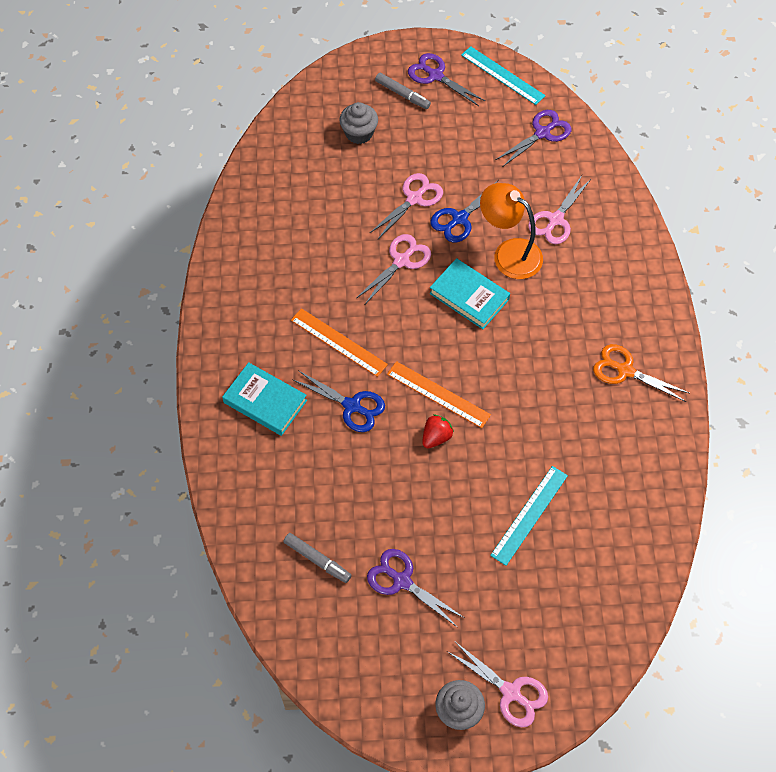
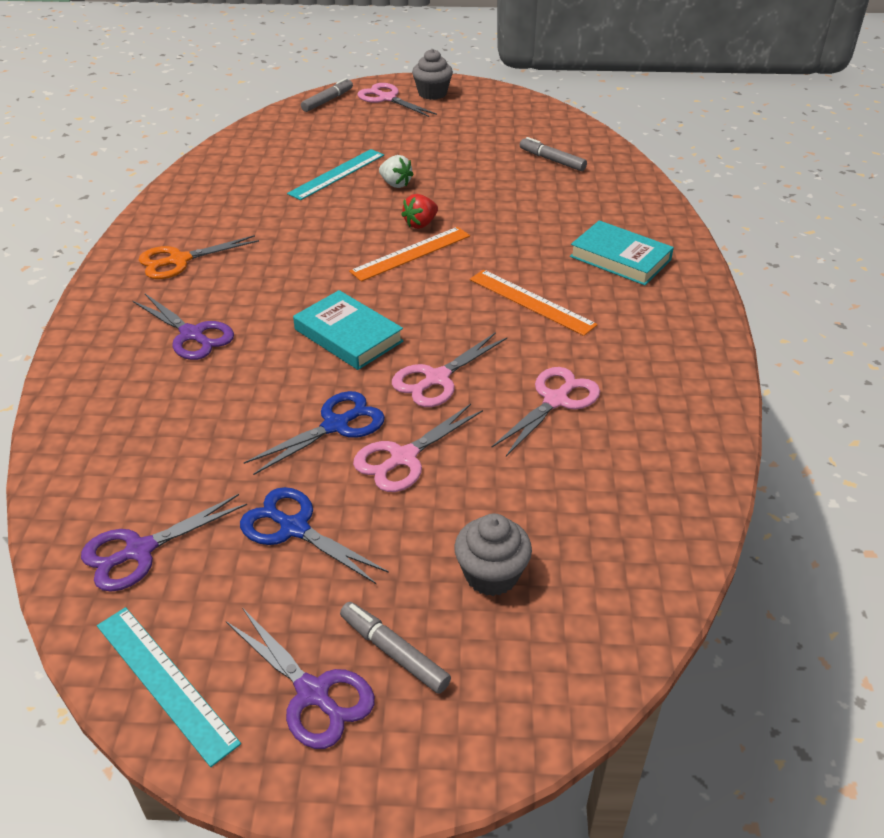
camera: 175 degrees left, 20 degrees down
blue scissors [293,370,385,432] -> blue scissors moved to [240,487,389,585]
purple scissors [367,549,464,627] -> purple scissors moved to [133,294,234,360]
orange ruler [387,361,491,428] -> orange ruler turned 75 degrees counterclockwise [349,227,470,282]
orange lamp [480,183,543,279] -> none
pink scissors [528,175,591,244] -> pink scissors moved to [491,367,600,456]
orange scissors [593,344,689,402] -> orange scissors turned 120 degrees clockwise [139,235,259,279]
none -> grey marker [301,78,353,112]
none -> white strawberry [379,155,414,188]

